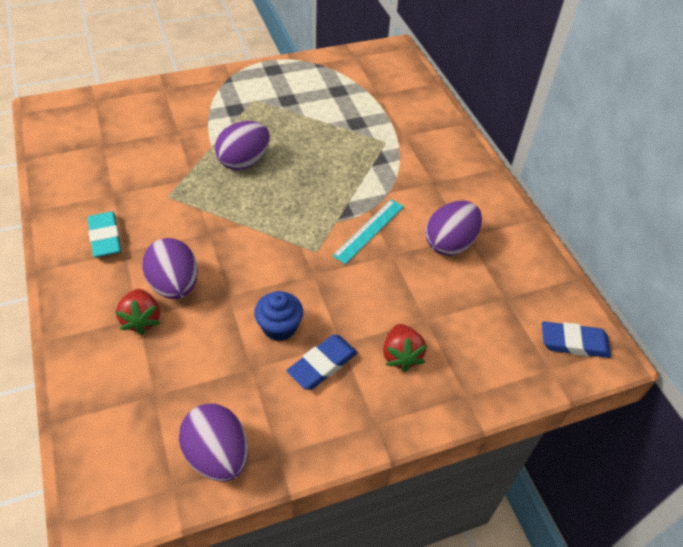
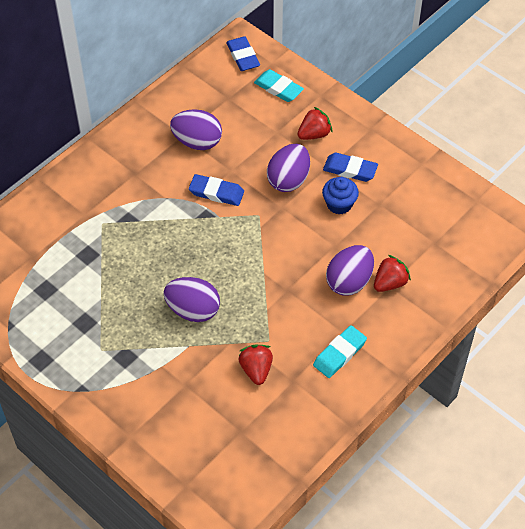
camera: 115 degrees left, 5 degrees up
purple egg [179,404,248,482] -> purple egg moved to [267,144,310,192]
turquoise ruler [332,199,404,264] -> blue eraser [189,174,244,206]
none -> red strawberry [239,345,273,385]
none -> turquoise eraser [254,69,304,102]

